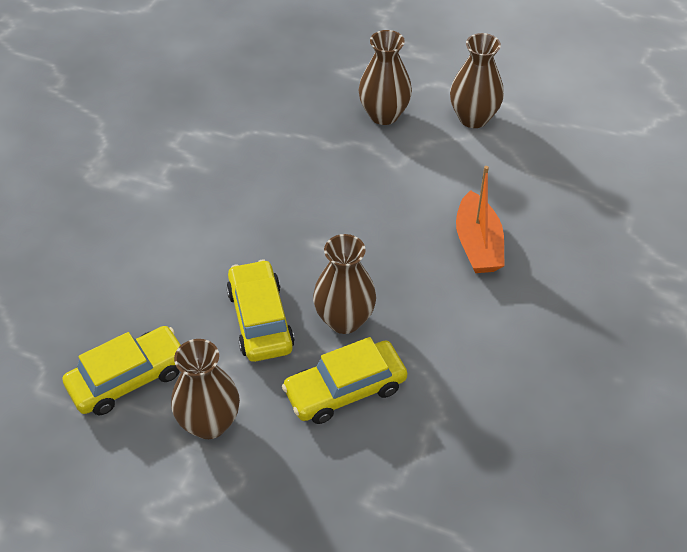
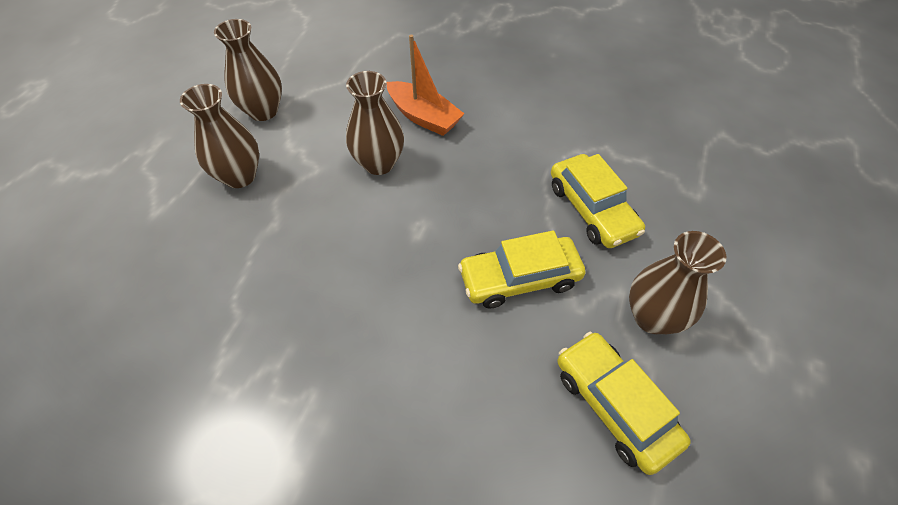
camera: 90 degrees left, 5 degrees up
brown vase [313,234,376,334] -> brown vase moved to [346,71,404,175]
orange boat [456,166,505,273] -> orange boat turned 45 degrees clockwise [387,35,464,136]

